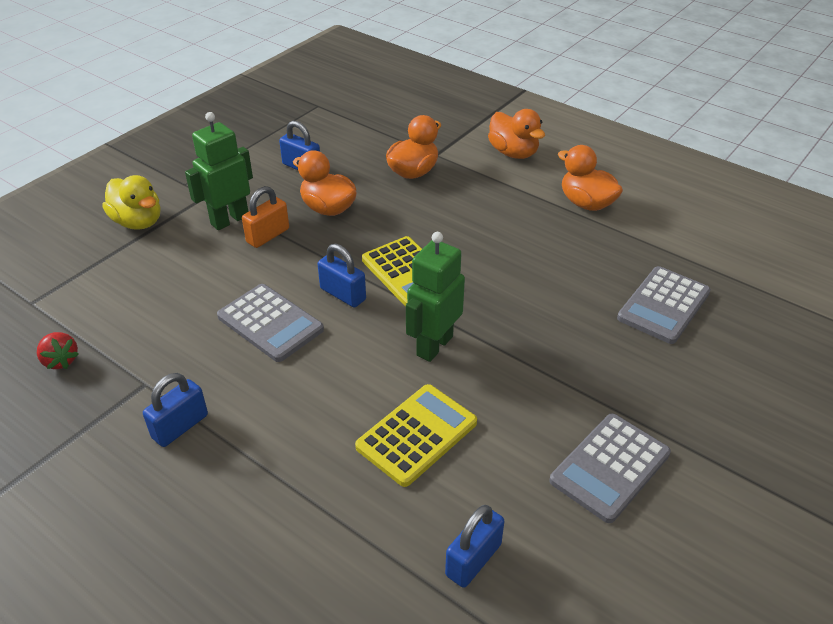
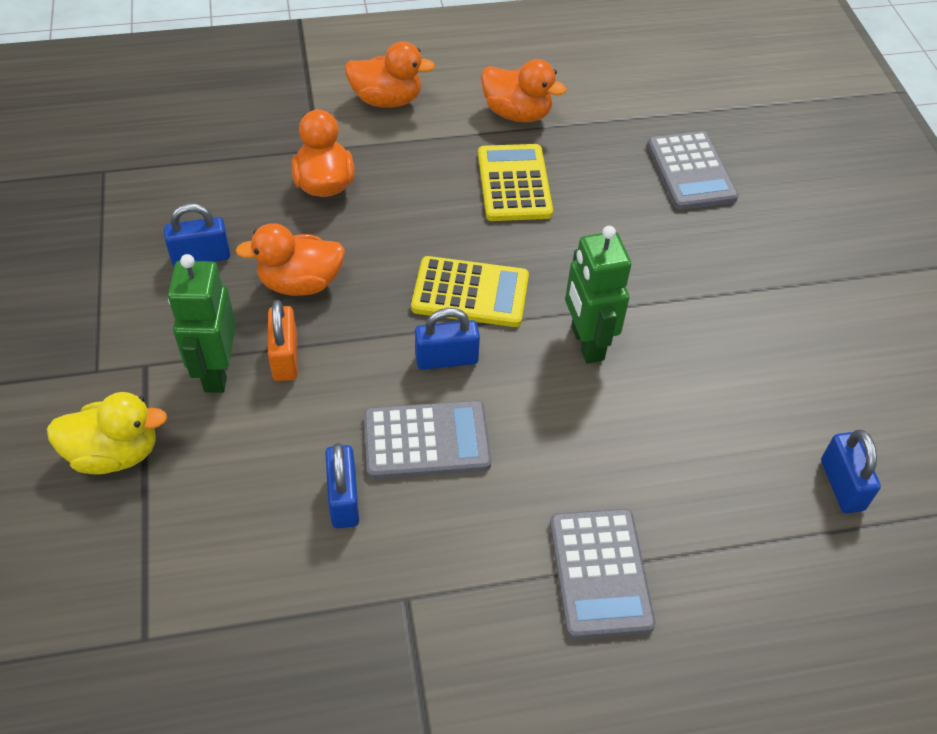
camera: 50 degrees left, 10 degrees up
red strawberry [37,332,79,369] -> none
blue padlock [143,373,208,447] -> blue padlock moved to [325,443,359,528]
yellow calculator [355,384,477,487] -> yellow calculator moved to [478,144,553,221]
grey calculator [549,413,671,523] -> grey calculator moved to [550,509,655,639]
orange duck [558,145,623,211] -> orange duck turned 150 degrees counterclockwise [481,59,567,123]

